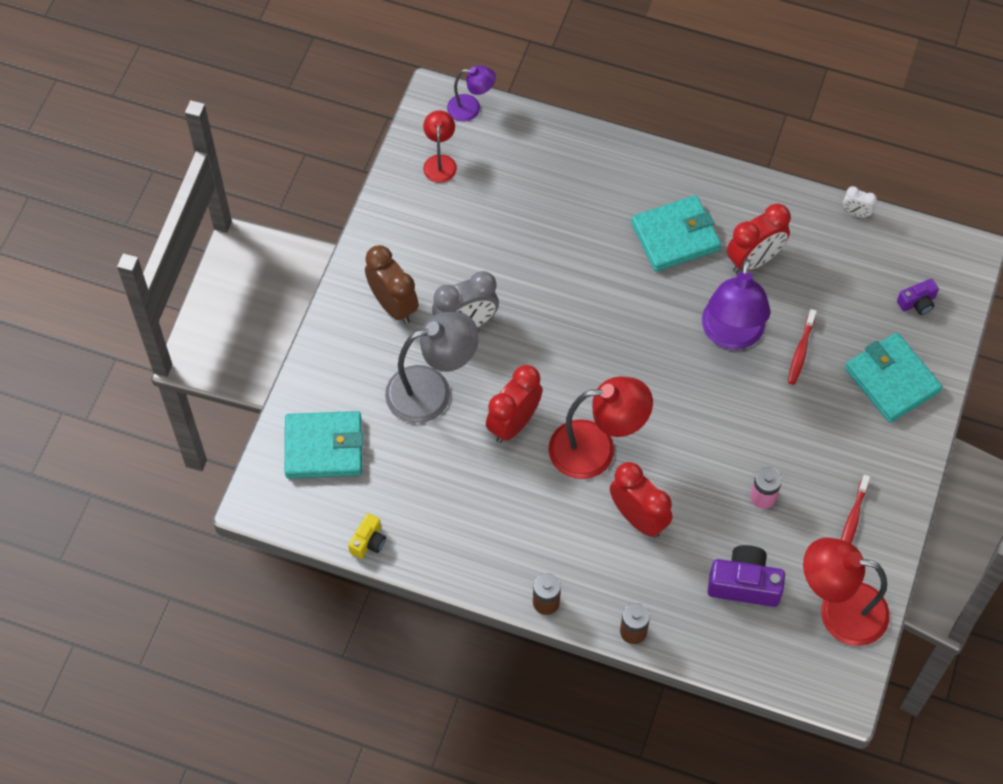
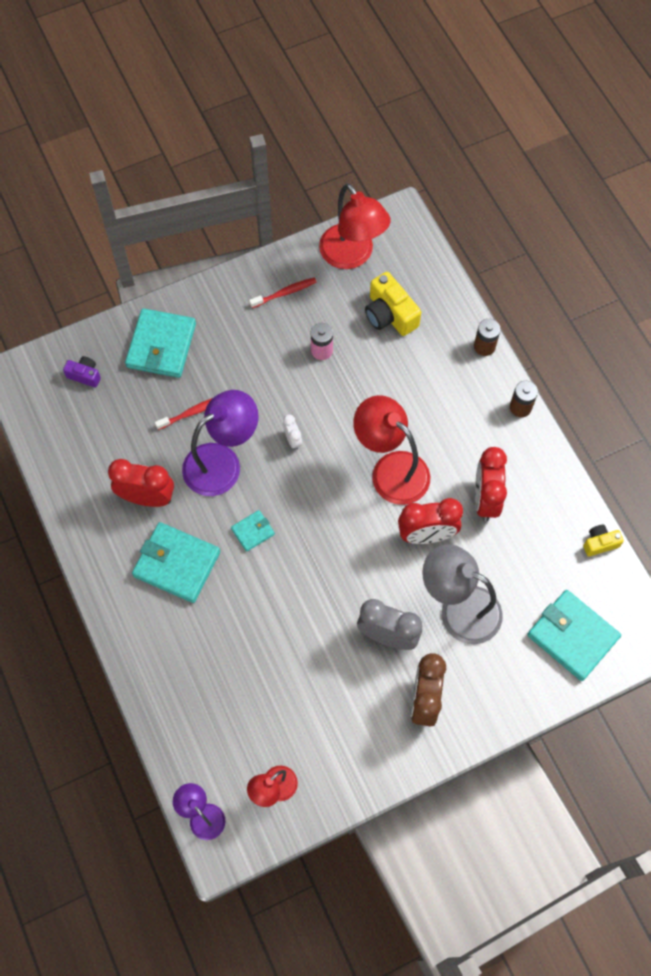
camera: 135 degrees left, 5 degrees up
red clock [610,462,672,538] -> red clock moved to [475,447,507,521]
purple camera [707,545,785,607] -> yellow camera [365,272,421,336]
white clock [843,186,877,218] -> white clock moved to [283,415,302,450]
none -> turquoise wallet [231,510,275,552]

